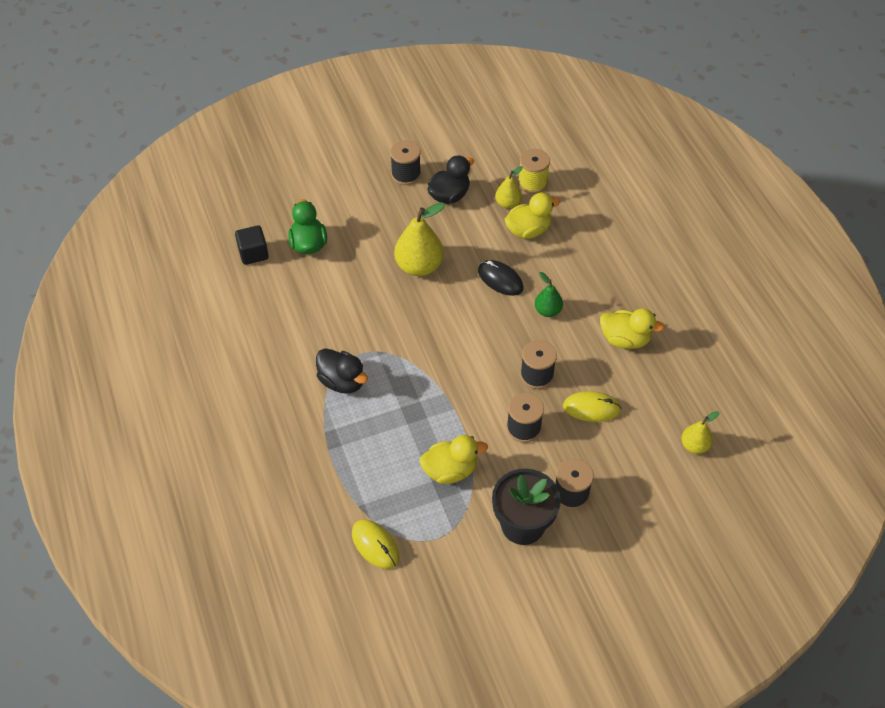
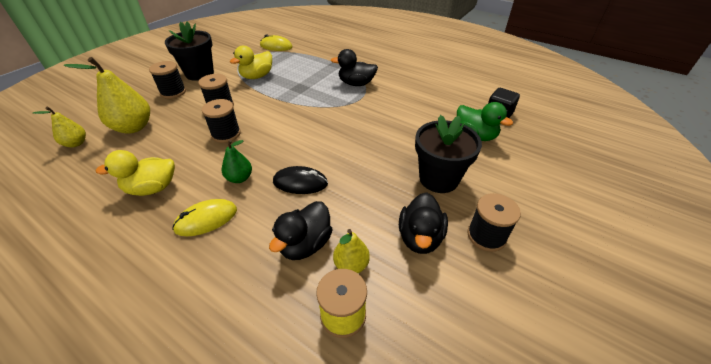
camera: 145 degrees right, 10 degrees down
yellow pear [394,202,445,276] -> yellow pear moved to [64,57,150,134]
yellow duck [504,193,560,239] -> black duck [269,201,333,260]
yellow mouse [563,391,622,422] -> yellow mouse moved to [172,199,237,236]
none -> black flower pot [415,115,482,193]

